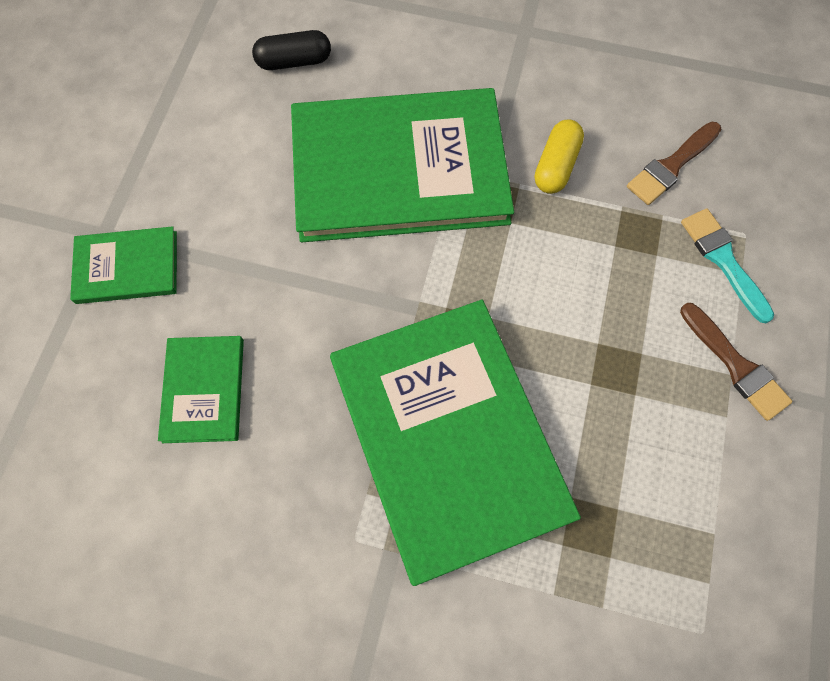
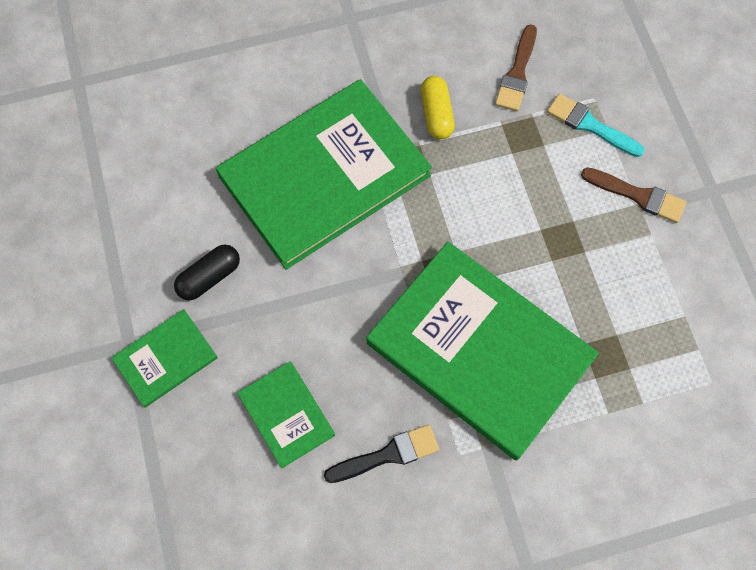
camera: 30 degrees left, 0 degrees up
black capsule [252,30,331,70] -> black capsule moved to [174,245,240,300]
none -> black brush [324,424,439,483]

